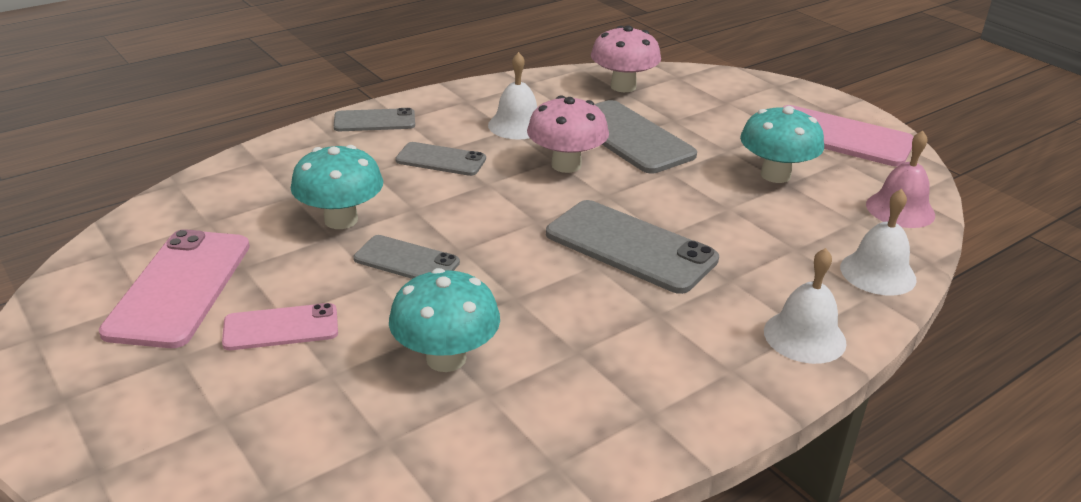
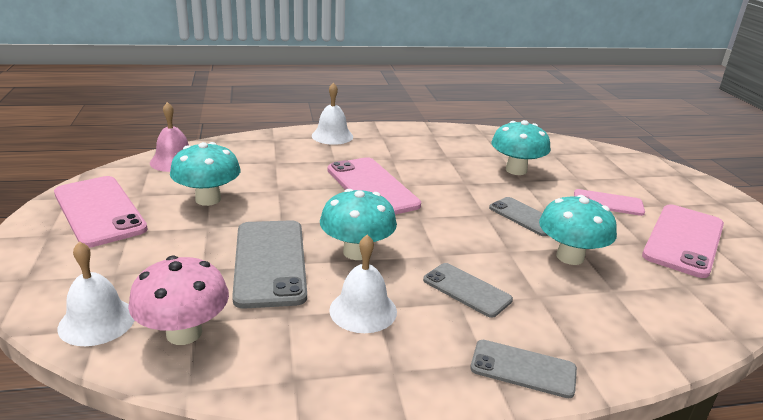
camera: 155 degrees left, 5 degrees down
pink mushroom [527,96,609,173] -> turquoise mushroom [320,189,397,260]
grey phone [546,200,719,294] -> pink phone [328,157,421,215]
white bell [840,189,917,296] -> white bell moved to [58,241,135,346]

